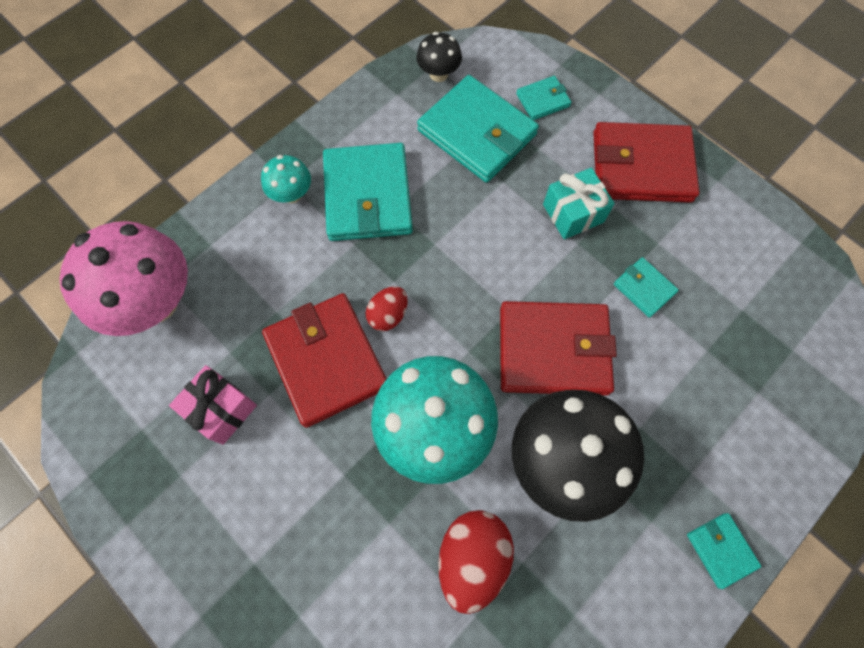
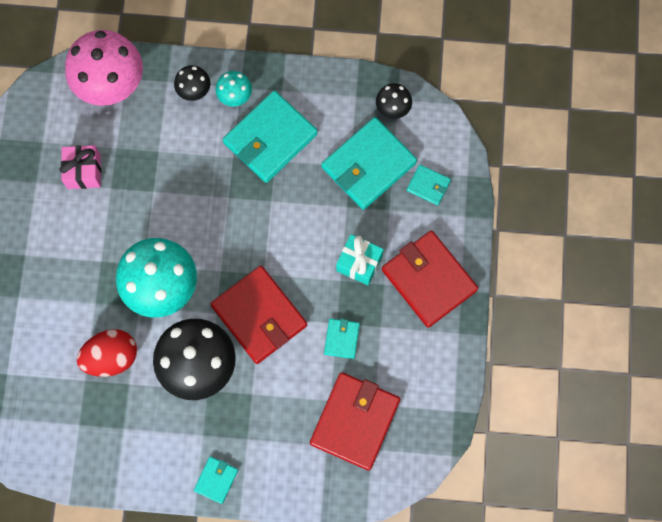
camera: 50 degrees right, 5 degrees up
red wallet [262,293,387,428] -> red wallet moved to [310,372,400,471]
red egg [365,286,408,331] -> none
turquoise wallet [417,75,539,183] -> turquoise wallet turned 45 degrees clockwise [321,117,417,210]
none -> black mushroom [174,65,210,101]

